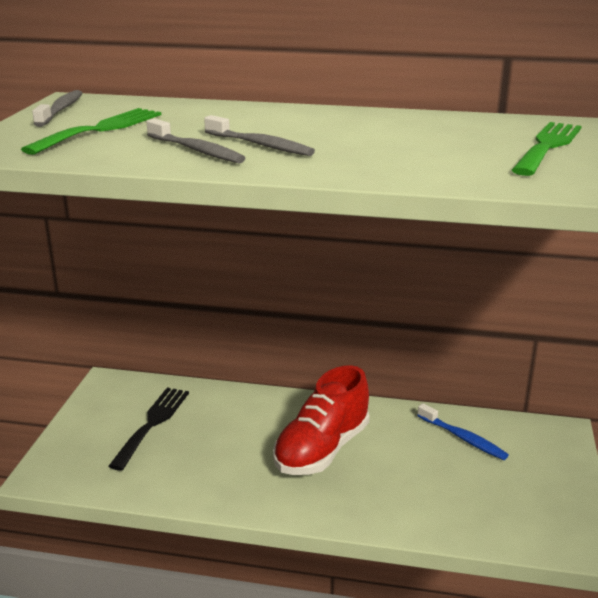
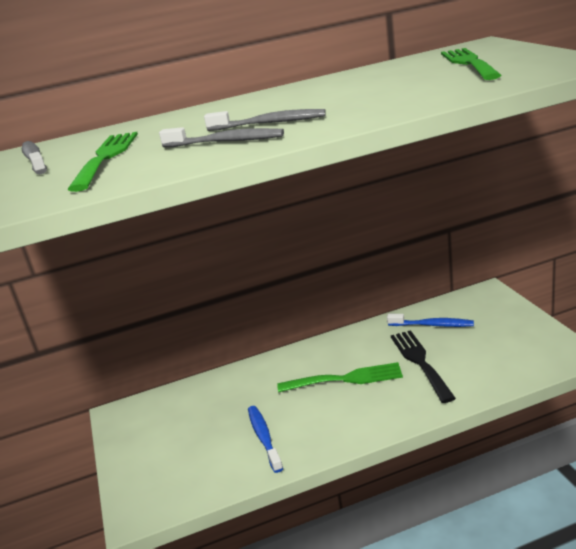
camera: 25 degrees left, 0 degrees up
black fork [108,388,189,471] -> black fork moved to [391,330,456,403]
red shoe [273,365,370,475] -> green fork [277,362,403,392]
none -> blue toothbrush [248,406,283,473]

